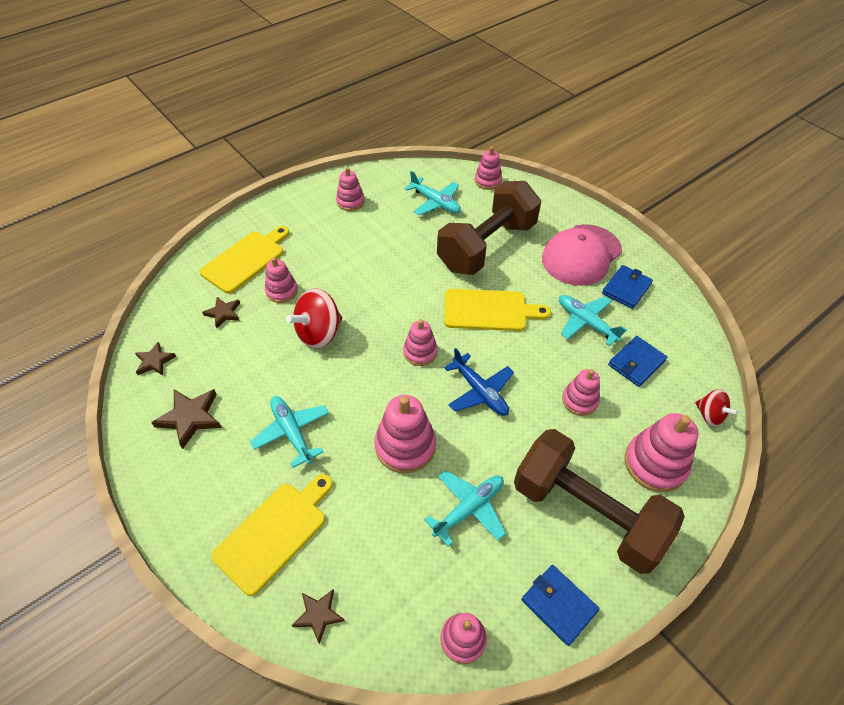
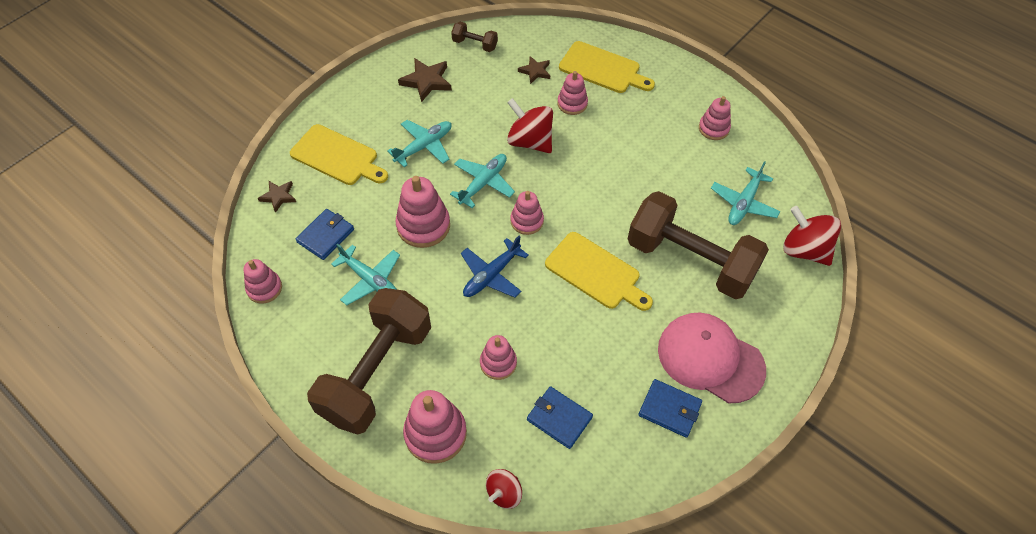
camera: 80 degrees right, 5 degrees up
brown star [135,342,176,376] -> brown dumbbell [451,22,498,52]
yellow cutting board [444,289,551,331] -> yellow cutting board turned 45 degrees counterclockwise [545,232,653,311]
pink stacking toy [475,147,502,190] -> red spinning top [783,206,841,266]
blue wallet [521,565,600,646] -> blue wallet moved to [296,209,354,260]
turquoise plane [559,295,627,346] -> turquoise plane moved to [450,154,515,208]

